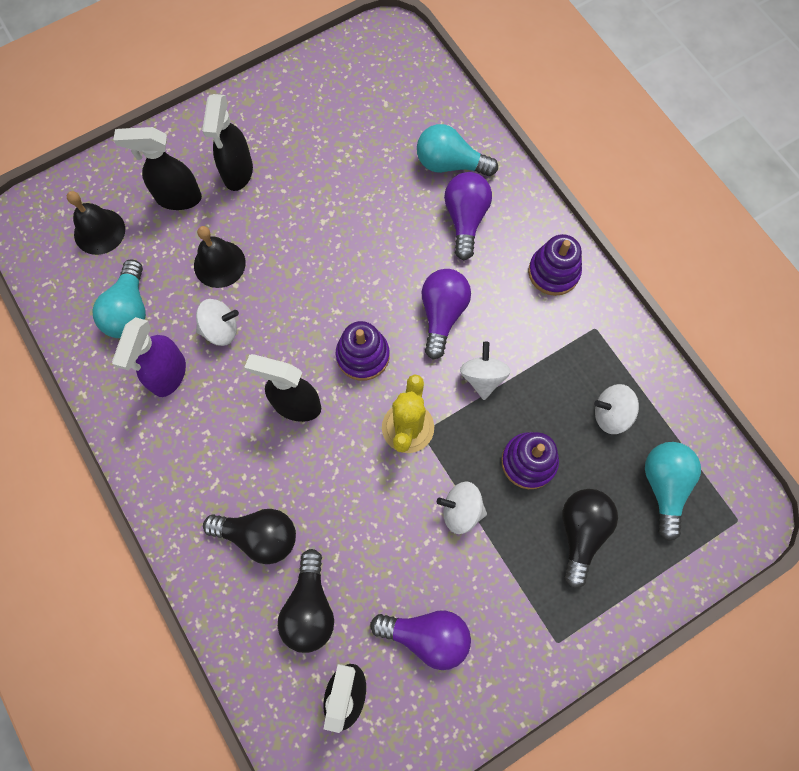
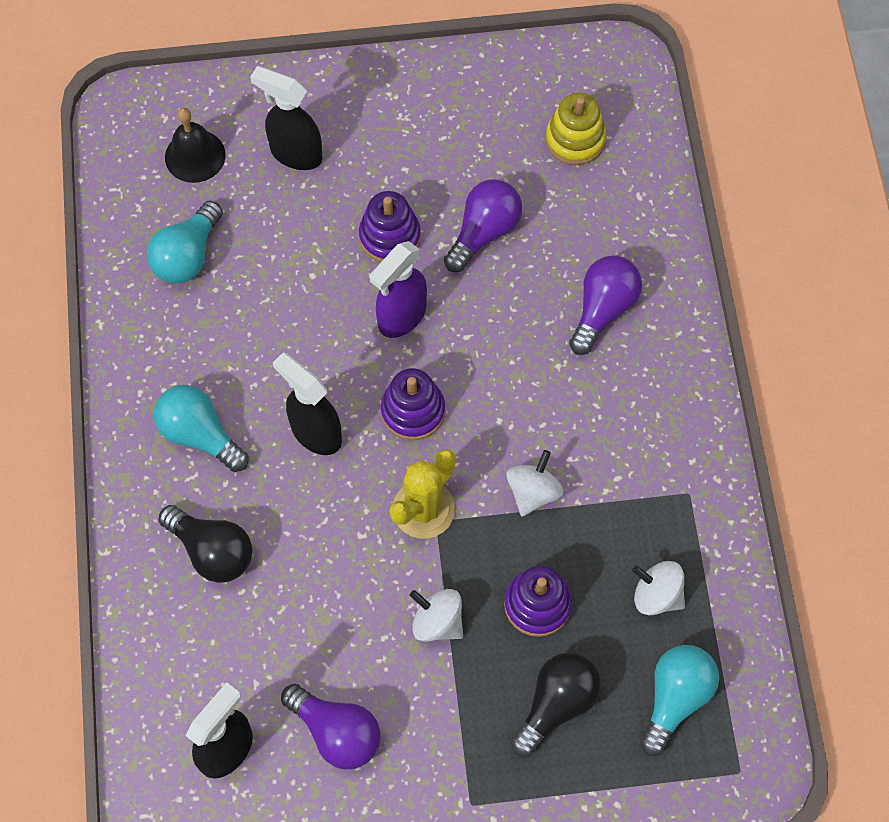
camera: 25 degrees right, 5 degrees down
purple spray bottle [112,317,186,397] -> purple spray bottle moved to [370,241,427,338]
black bell [194,226,246,288] -> none
white spinning top [196,299,239,346] -> none
black spray bottle [202,94,253,191] -> none
black light bulb [278,549,334,653] -> none
turquoise light bulb [417,124,498,176] -> turquoise light bulb moved to [154,385,249,472]
purple light bulb [422,269,471,359] -> purple light bulb moved to [444,179,522,272]
purple stacking toy [528,234,582,296] -> purple stacking toy moved to [359,191,421,262]
none -> yellow stacking toy [545,93,606,165]

